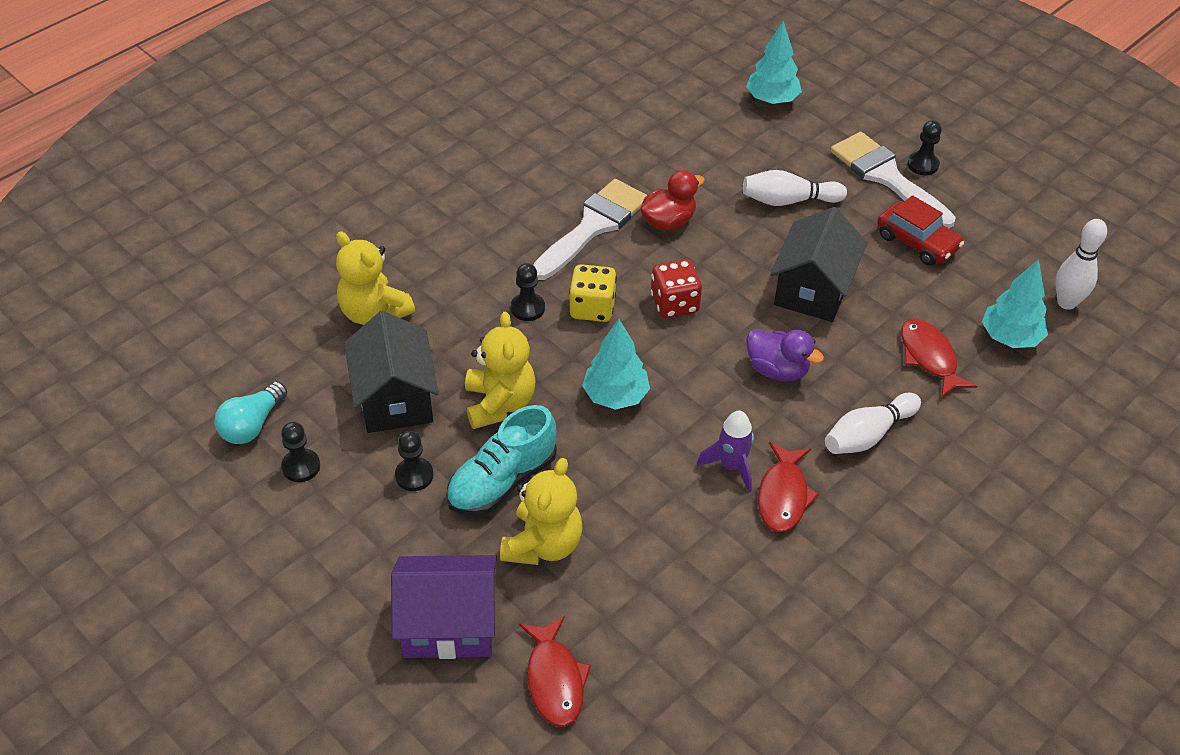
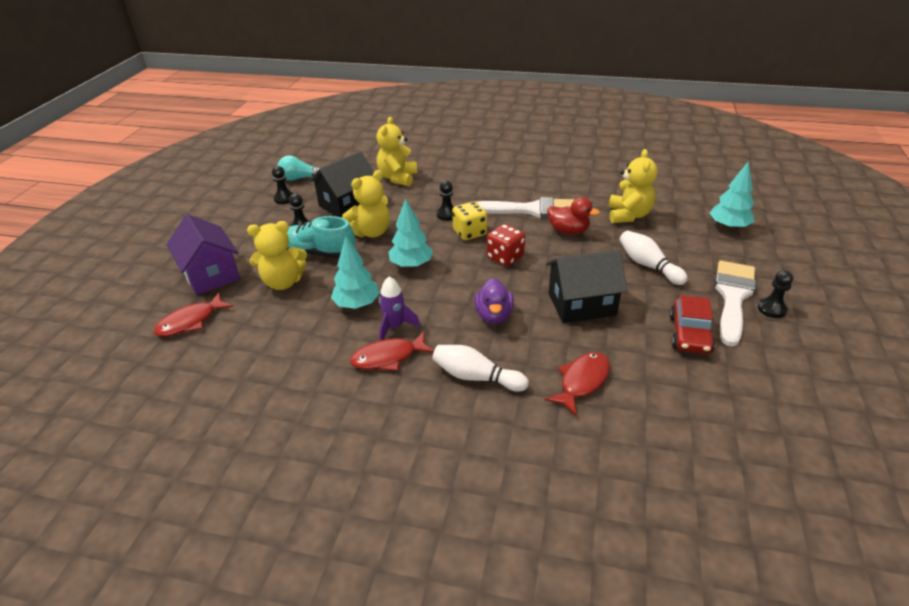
camera: 60 degrees right, 10 degrees down
turquoise tree [982,259,1048,348] -> turquoise tree moved to [331,236,380,309]
white bowling pin [1056,219,1107,310] -> none
none -> yellow teddy bear [609,149,657,223]

